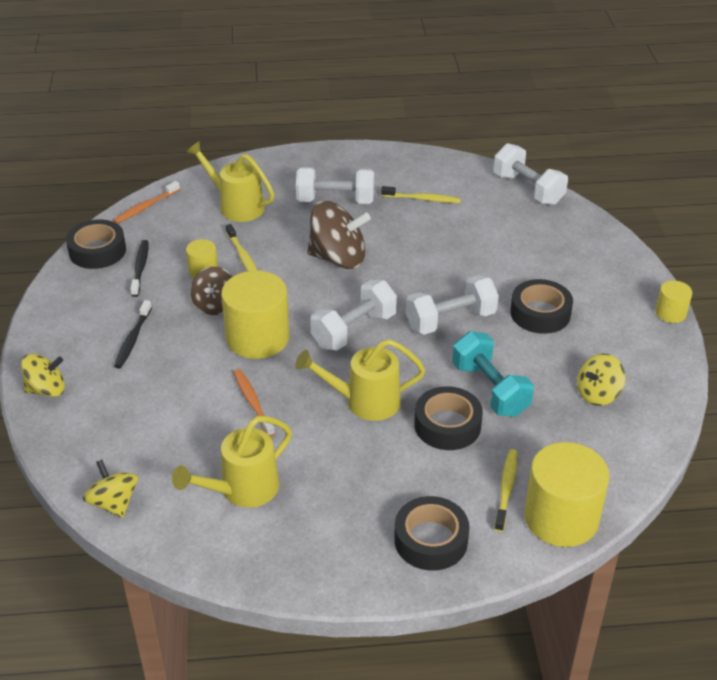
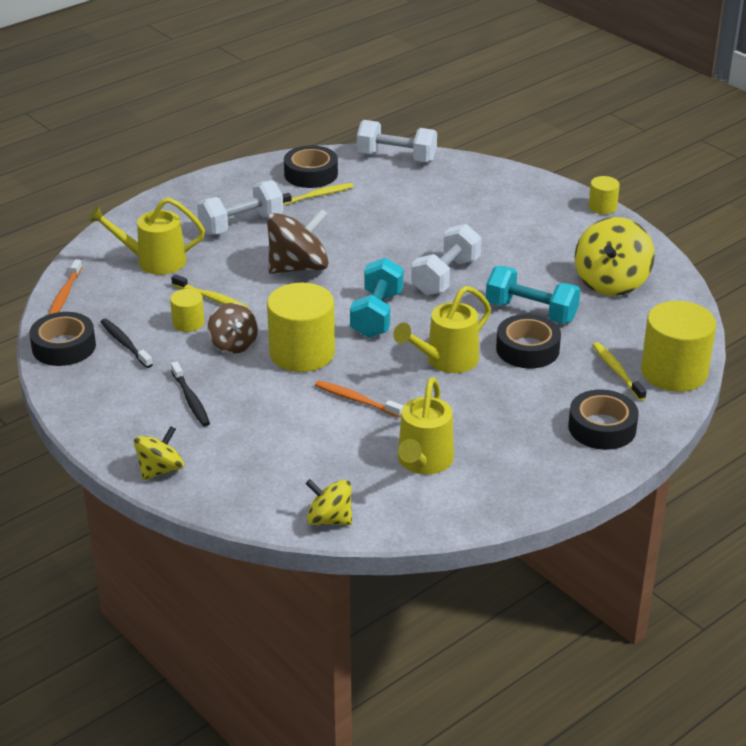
camera: 35 degrees left, 5 degrees down
white dumbbell [310,280,397,351] -> turquoise dumbbell [350,258,403,338]
black tape [510,279,573,334] -> black tape moved to [284,145,338,188]
yellow spinning top [577,354,625,406] -> yellow spinning top [575,217,655,296], size x1.64

